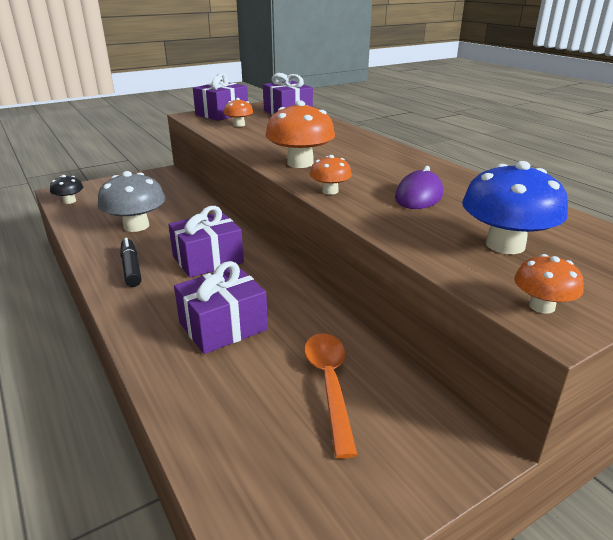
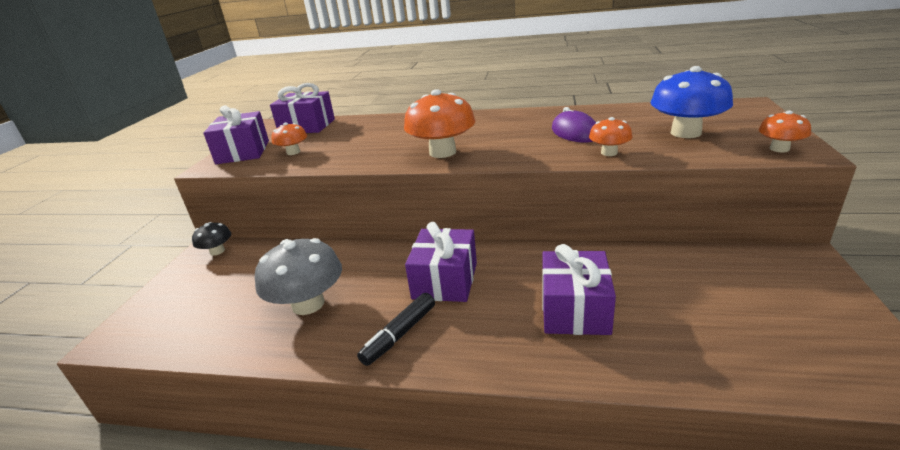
camera: 45 degrees left, 0 degrees up
black mushroom [50,175,83,204] -> black mushroom moved to [192,222,231,256]
black marker [120,238,142,287] -> black marker turned 75 degrees counterclockwise [357,293,435,366]
orange spoon [305,334,358,459] -> none
orange mushroom [310,155,352,195] -> orange mushroom moved to [589,117,633,156]

